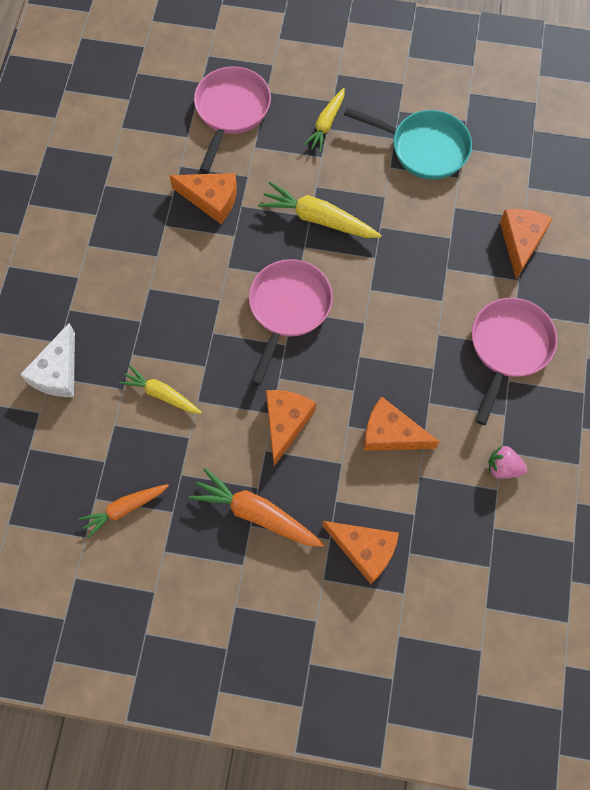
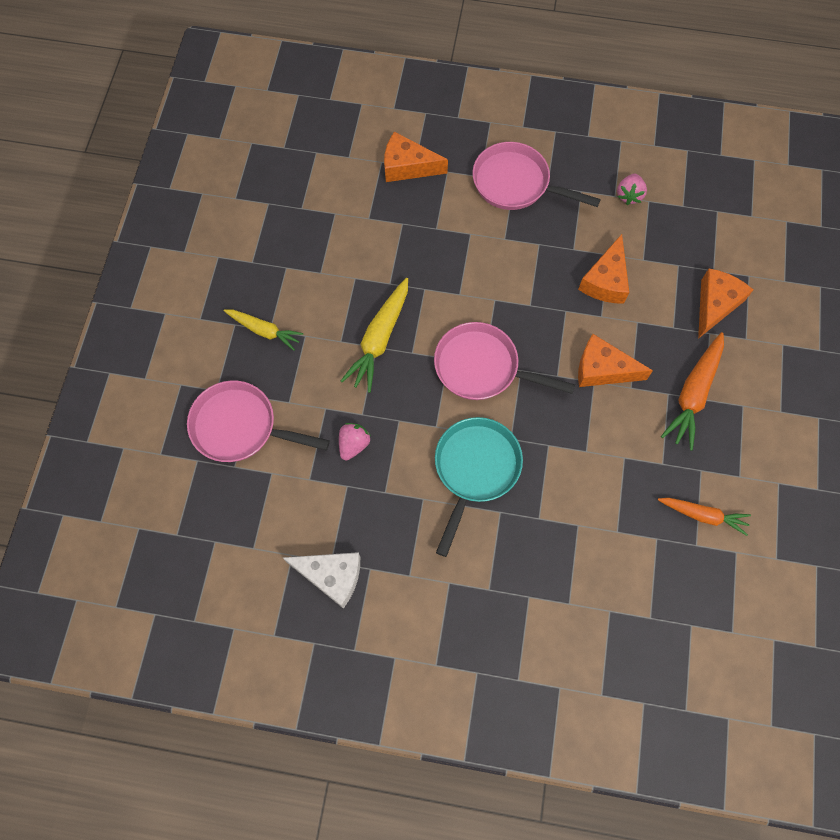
camera: 90 degrees left, 0 degrees up
white cheese [20,323,75,397] -> white cheese moved to [283,552,360,609]
orange carrot [79,484,169,538] -> orange carrot turned 45 degrees counterclockwise [658,498,751,536]
yellow carrot [119,365,202,414] -> none
orange cheese [169,173,237,224] -> pink strawberry [339,423,371,460]
turquoise pan [344,107,472,180] -> turquoise pan moved to [435,417,523,557]

